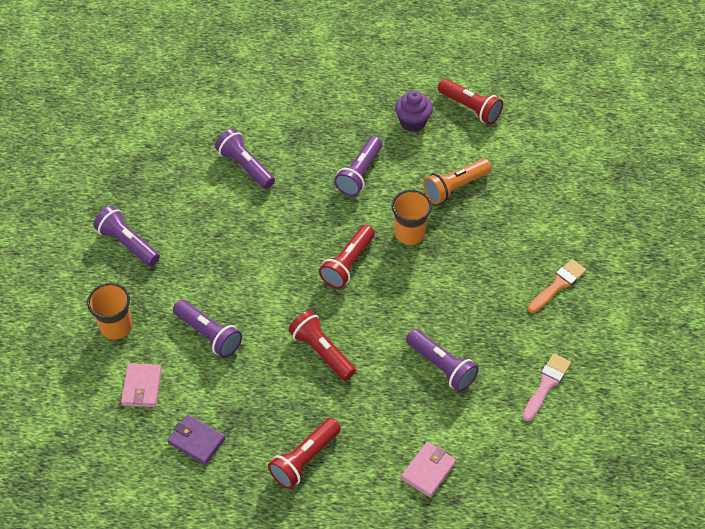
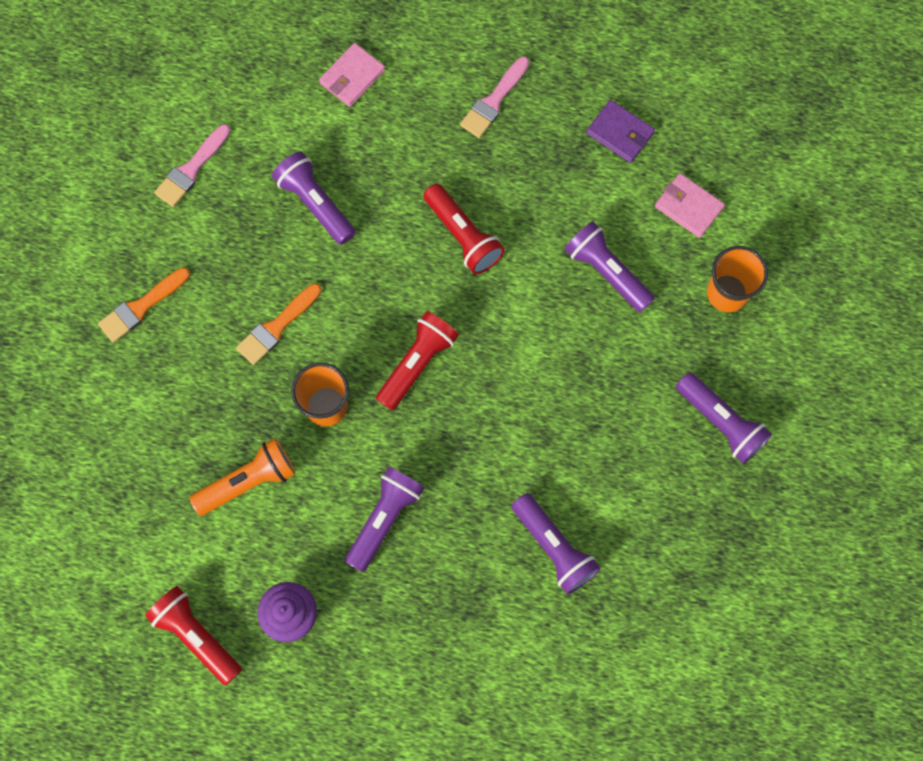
camera: 175 degrees left, 20 degrees up
pink wallet [121,363,162,407] -> pink wallet turned 60 degrees counterclockwise [655,173,725,238]
red flashlight [268,418,341,489] -> pink brush [460,56,529,138]
none -> orange brush [236,283,321,365]

